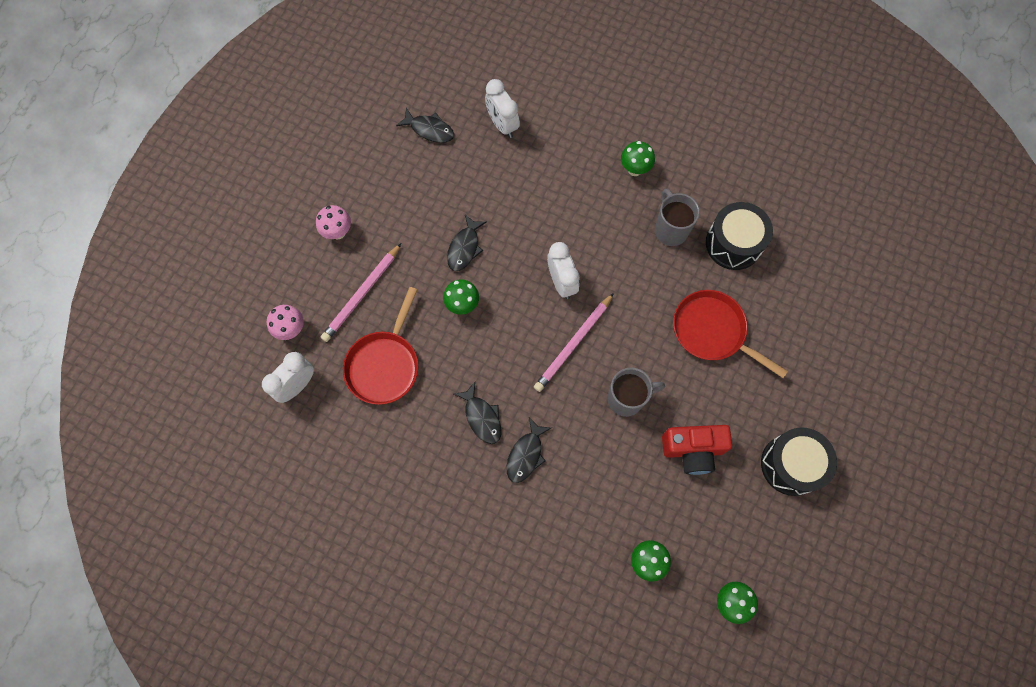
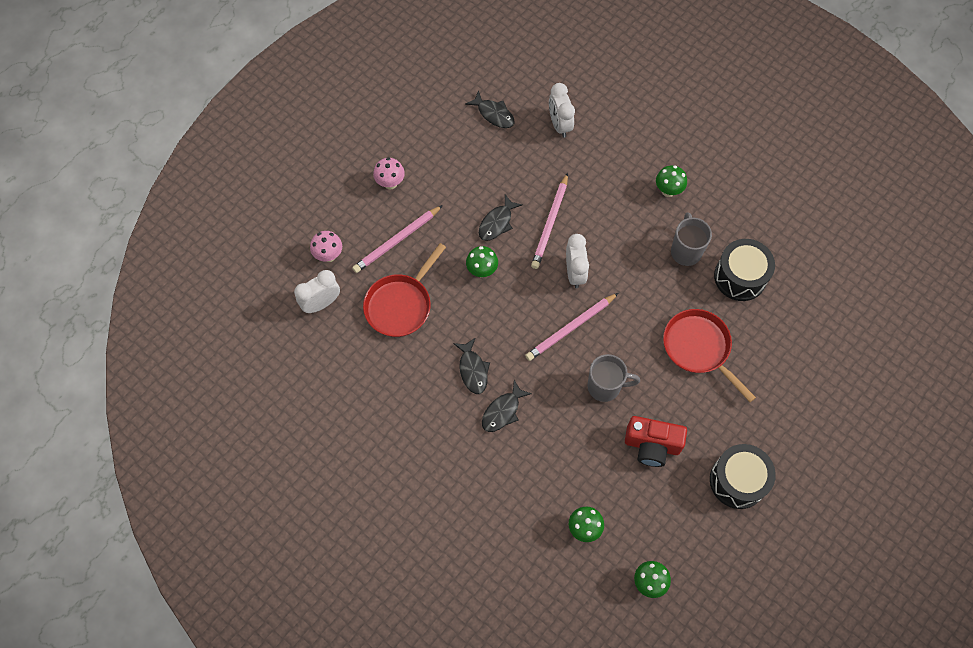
camera: 15 degrees right, 5 degrees down
none -> pink pencil [531,173,568,269]

